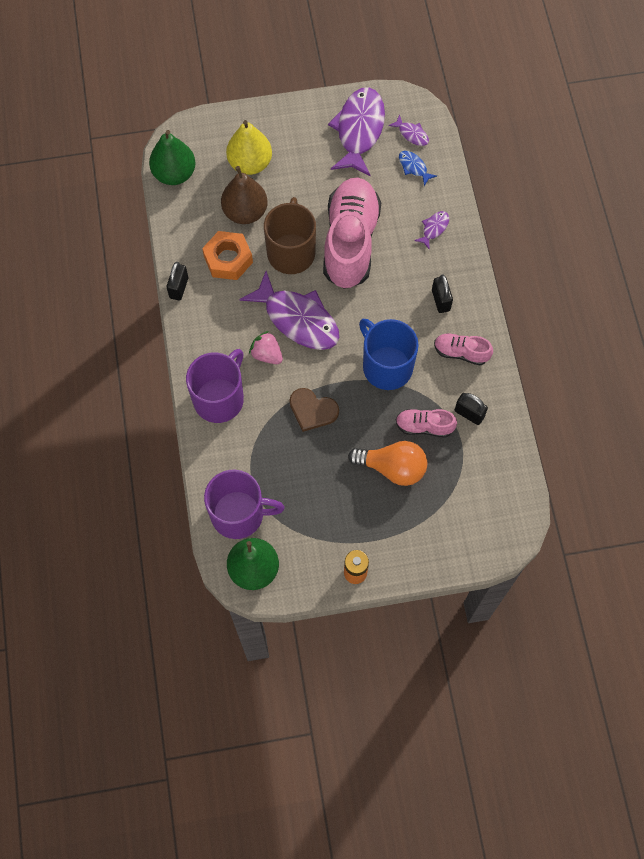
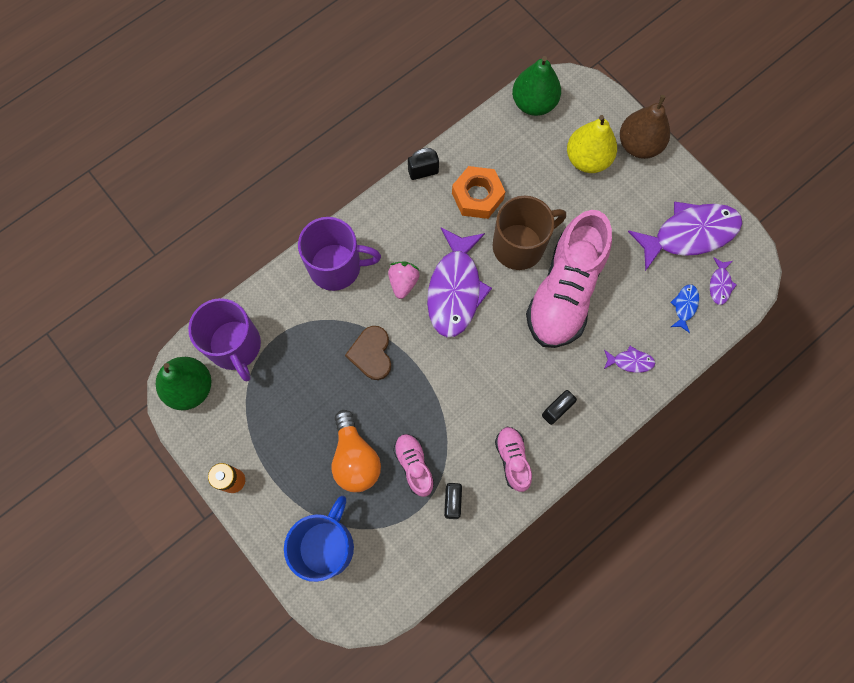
camera: 60 degrees right, 5 degrees up
brown pear [221,166,268,224] -> brown pear moved to [620,95,670,159]
pink shoe [323,177,381,289] -> pink shoe turned 135 degrees clockwise [526,210,612,348]
blue mug [359,319,419,390] -> blue mug moved to [284,496,354,582]

